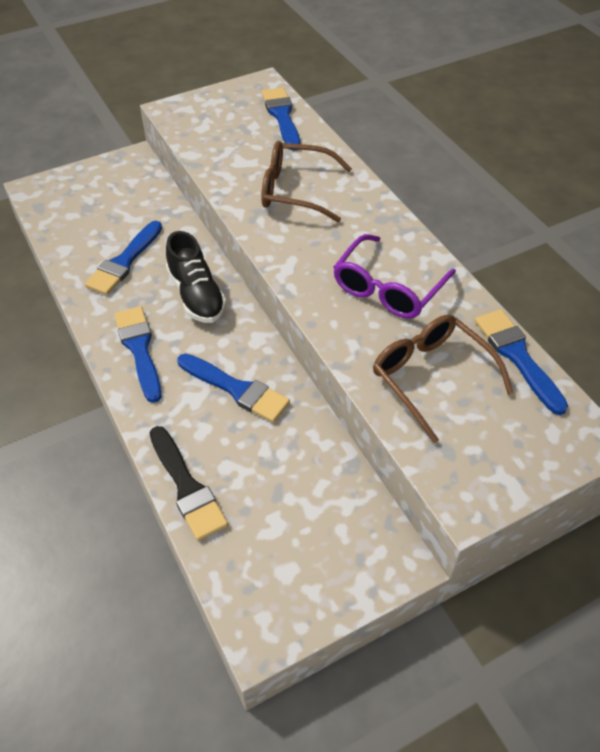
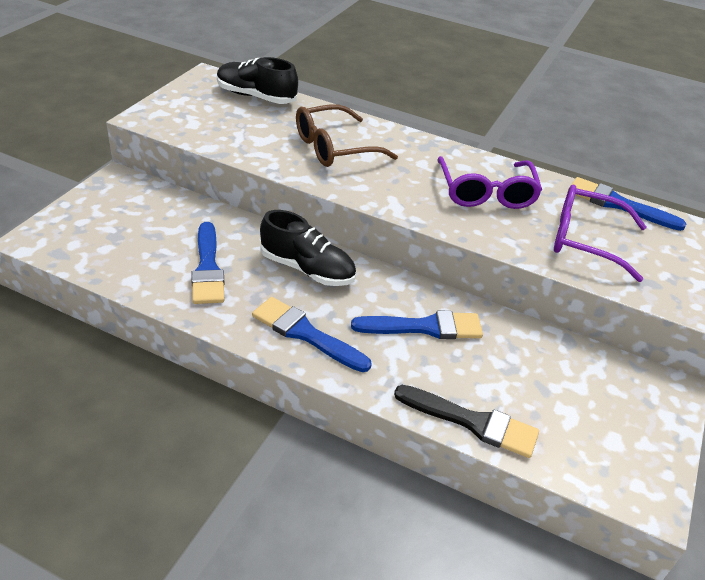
camera: 40 degrees left, 10 degrees down
blue brush [262,88,300,151] -> black shoe [217,57,298,104]
brown glasses [373,314,514,443] -> purple glasses [554,185,647,282]

